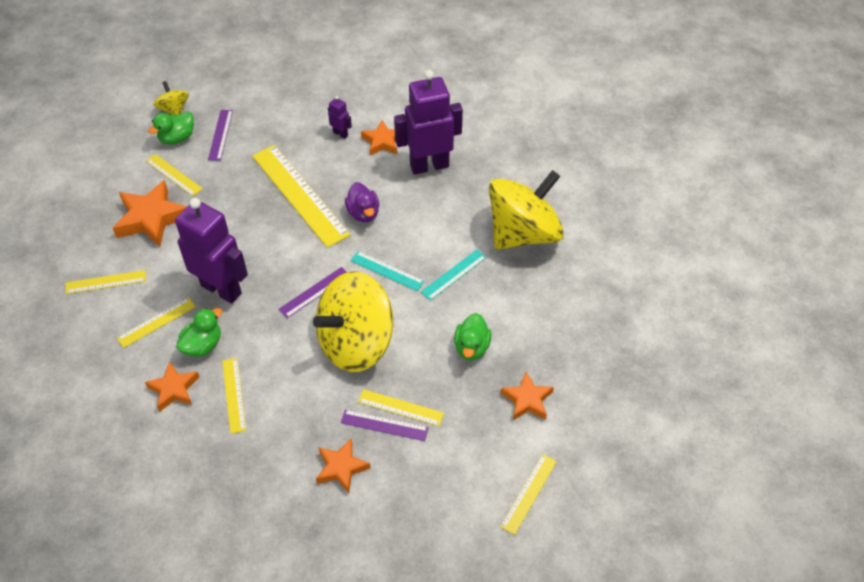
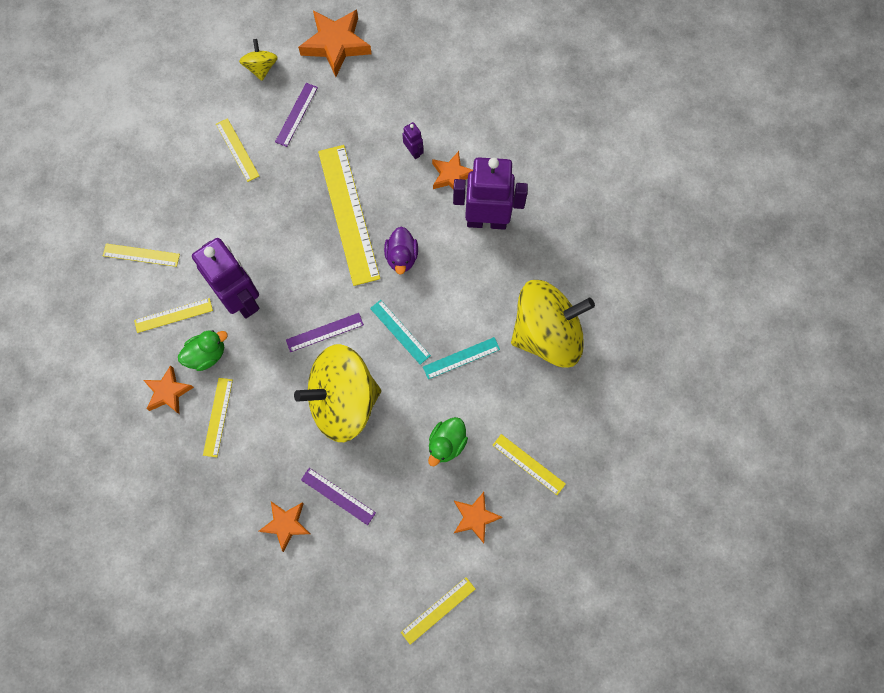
camera: 20 degrees right, 20 degrees up
orange star [113,180,187,247] -> orange star moved to [298,10,372,77]
green duck [148,112,194,145] -> none
yellow ruler [358,389,444,426] -> yellow ruler moved to [493,434,566,495]

